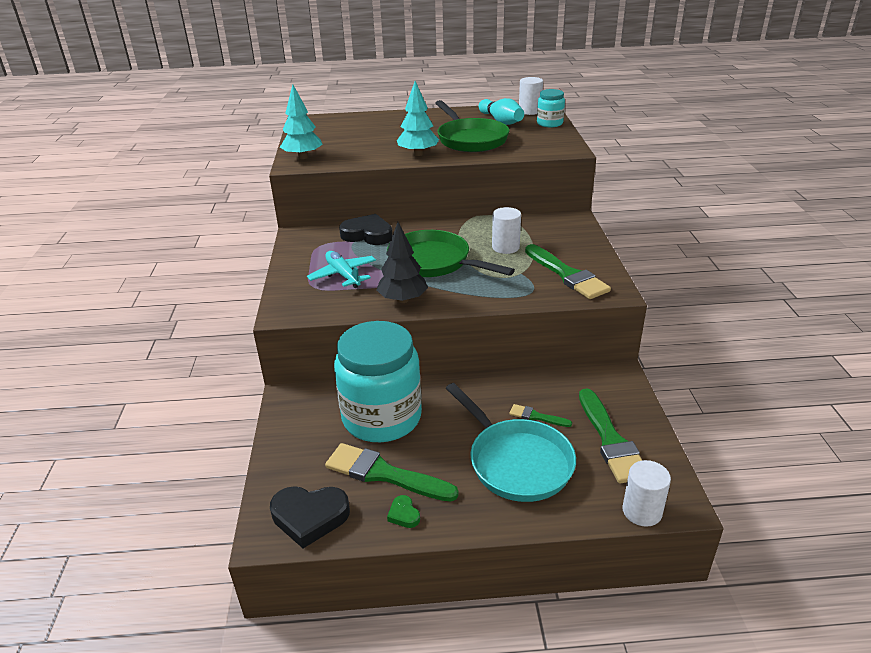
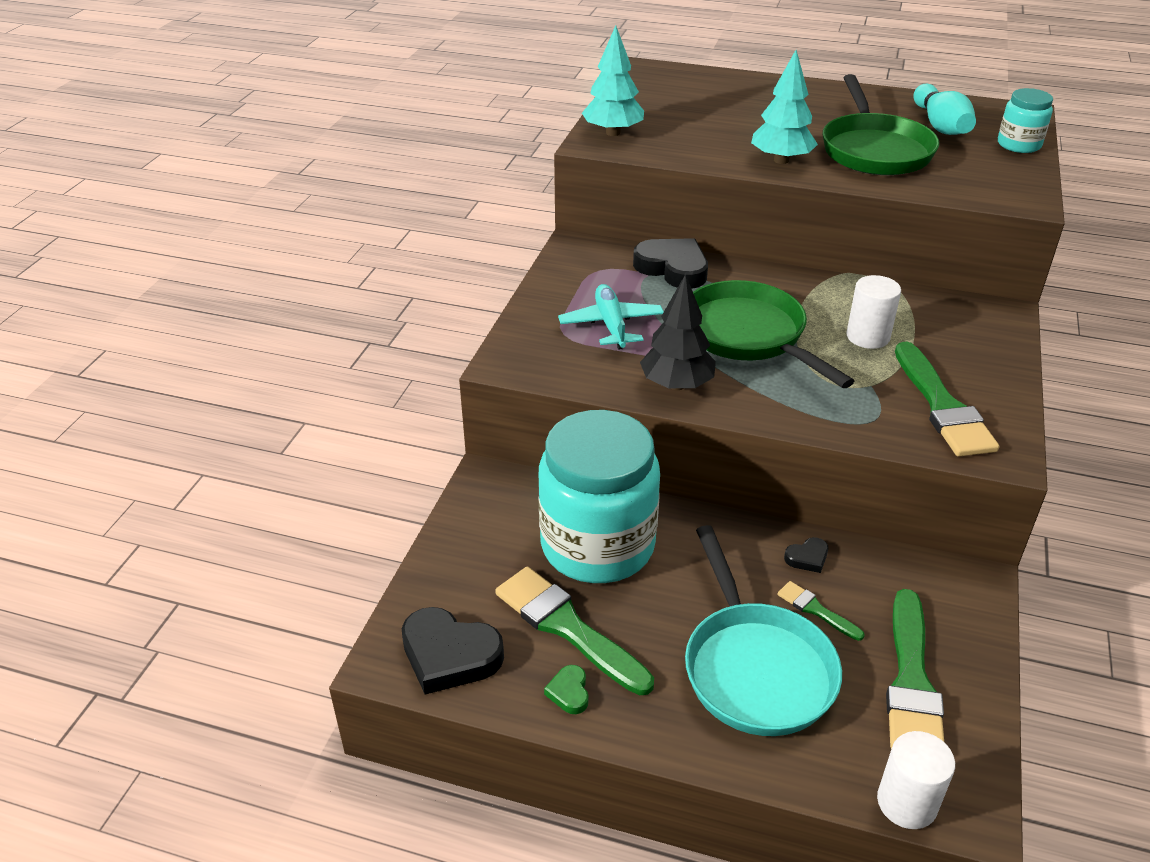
camera: 20 degrees right, 5 degrees up
white cylinder [519,77,543,115] -> none
none -> black heart [784,537,828,573]

